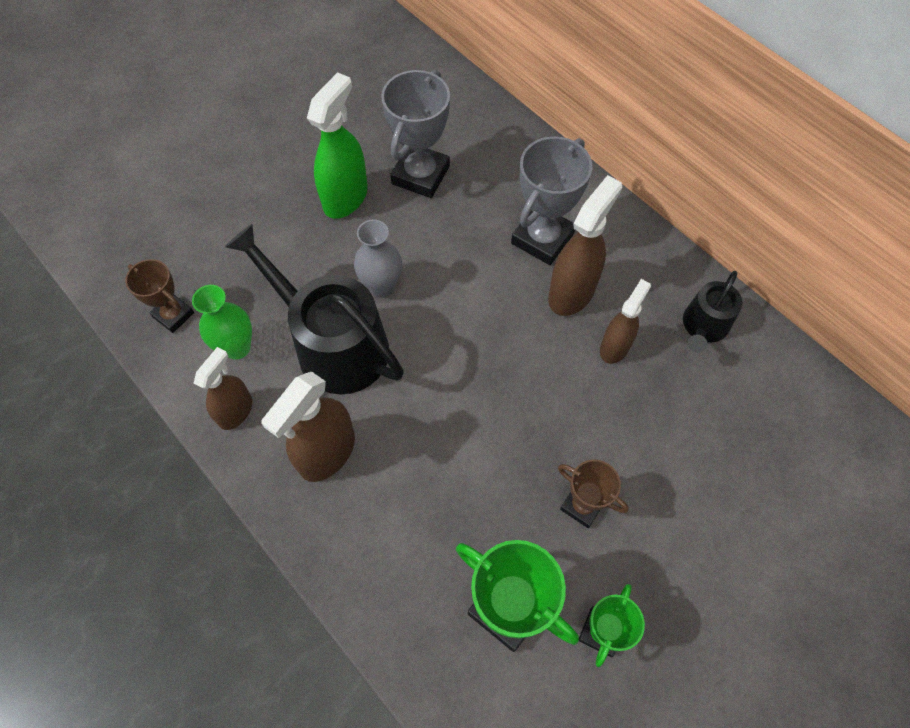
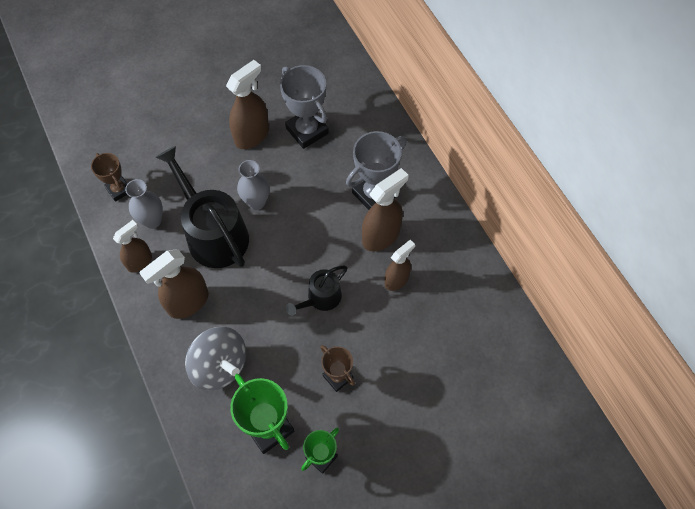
camera: 15 degrees right, 0 degrees up
green vase [192,285,252,360] -> grey vase [125,179,163,229]
green spray bottle [307,72,368,219] -> brown spray bottle [226,60,269,149]
grey trophy [381,70,450,198] -> grey trophy turned 75 degrees counterclockwise [280,65,329,149]
black watering can [683,271,742,353] -> black watering can moved to [286,266,347,316]
none -> grey spinning top [185,327,246,391]

